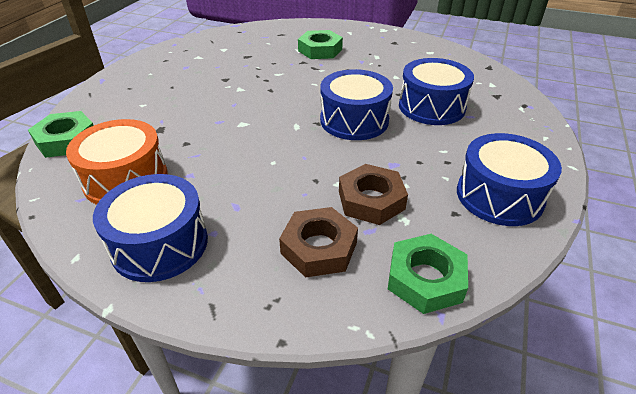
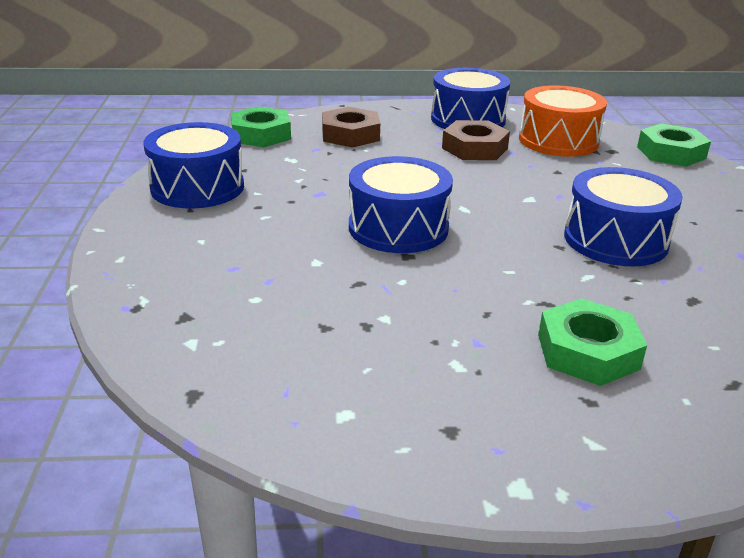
camera: 155 degrees right, 10 degrees down
brown nut [339,164,408,225] -> brown nut moved to [442,120,510,160]
blue drum [399,58,474,125] -> blue drum moved to [564,167,683,266]

